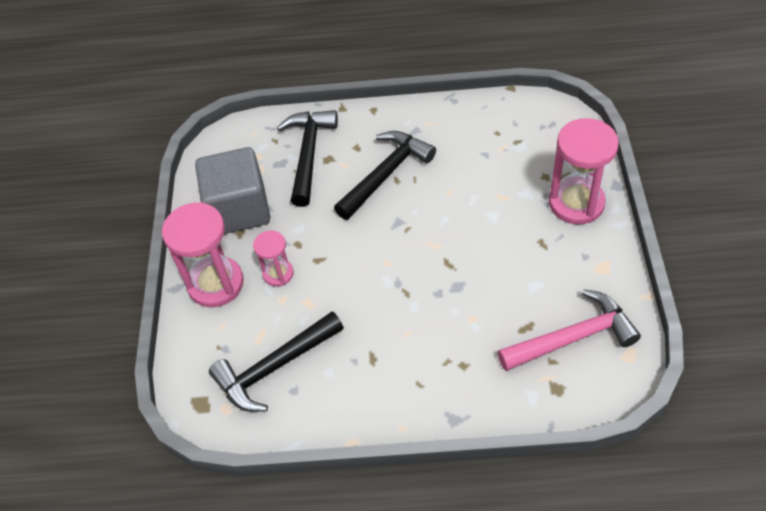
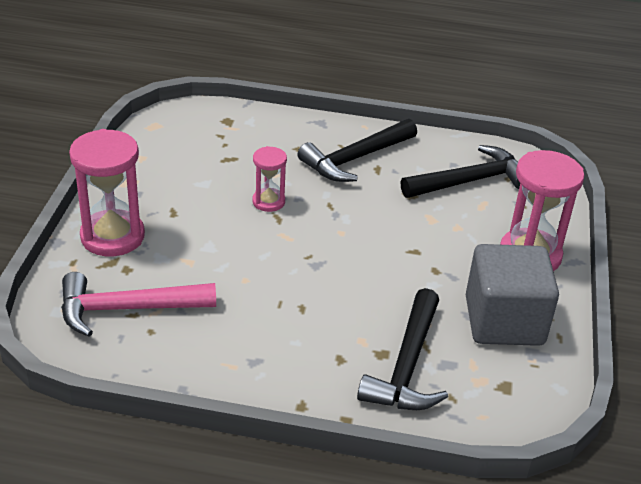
camera: 175 degrees left, 15 degrees down
pink hourglass [253,230,294,287] -> pink hourglass moved to [252,146,287,212]
black hammer [334,131,436,220] -> black hammer moved to [297,119,417,182]
pink hammer [497,289,641,371] -> pink hammer moved to [61,272,216,337]

